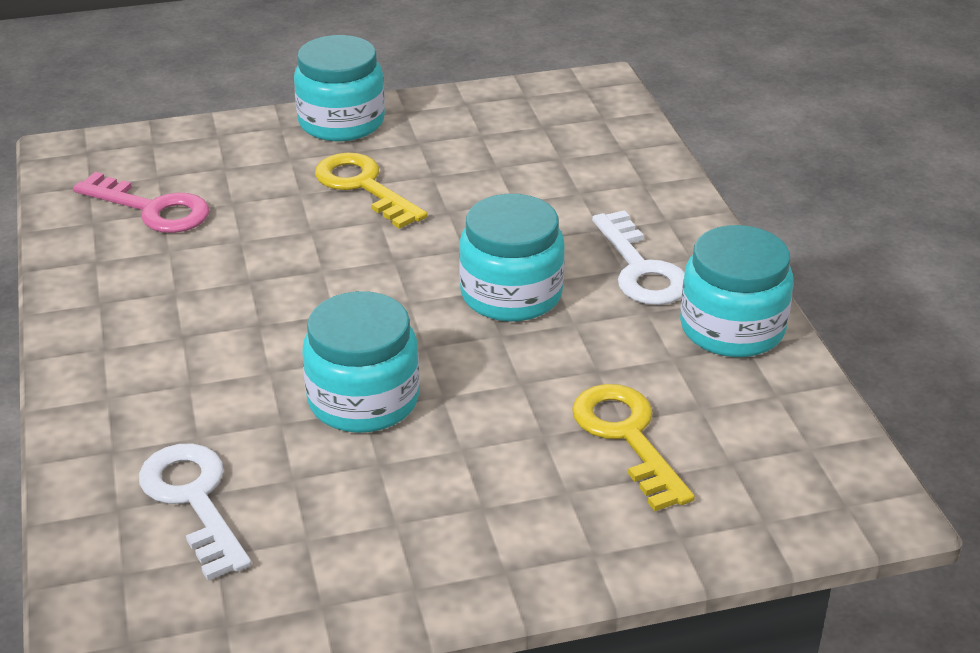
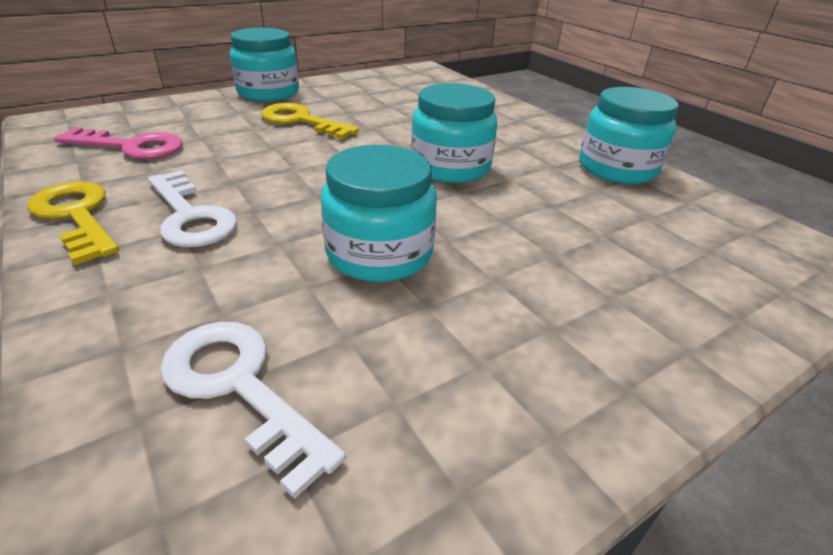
camera: 20 degrees left, 0 degrees up
yellow key [572,384,695,511] -> yellow key moved to [27,181,119,265]
white key [592,210,685,305] -> white key moved to [148,170,237,247]

